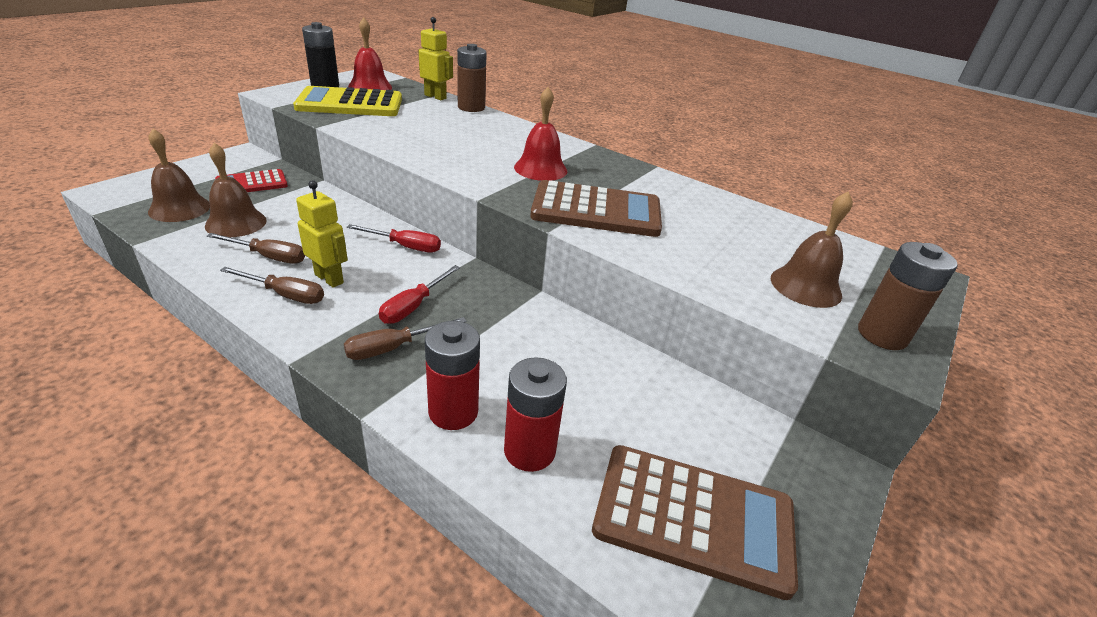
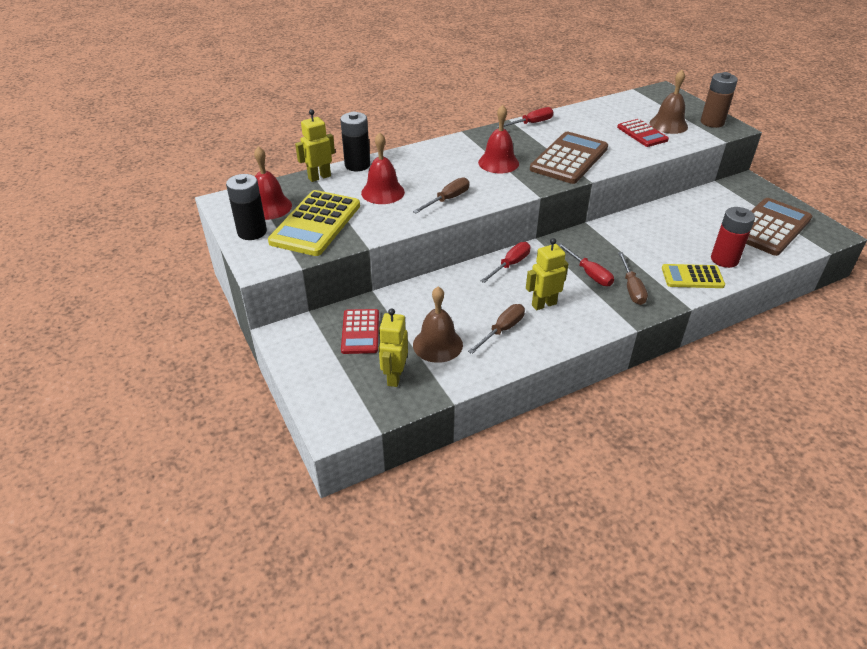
camera: 60 degrees left, 5 degrees up
brown bell [148,129,210,222] -> yellow robot [379,308,408,387]
brown screwdriver [220,267,324,304] -> brown screwdriver moved to [413,177,469,213]
red battery [425,321,480,430] -> yellow calculator [662,264,725,288]
brown battery [457,44,487,112] -> black battery [340,112,370,171]
none -> red bell [361,132,405,204]
none -> red screwdriver [497,107,554,127]
none -> red calculator [617,119,669,147]

